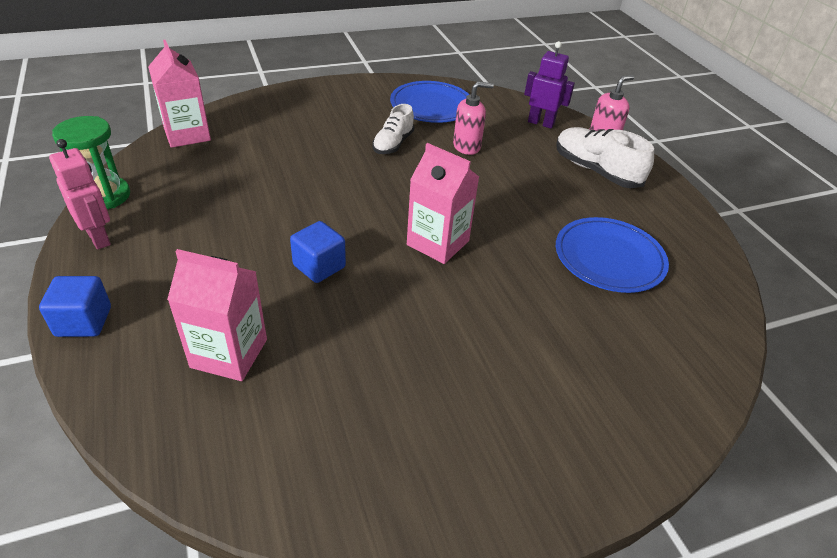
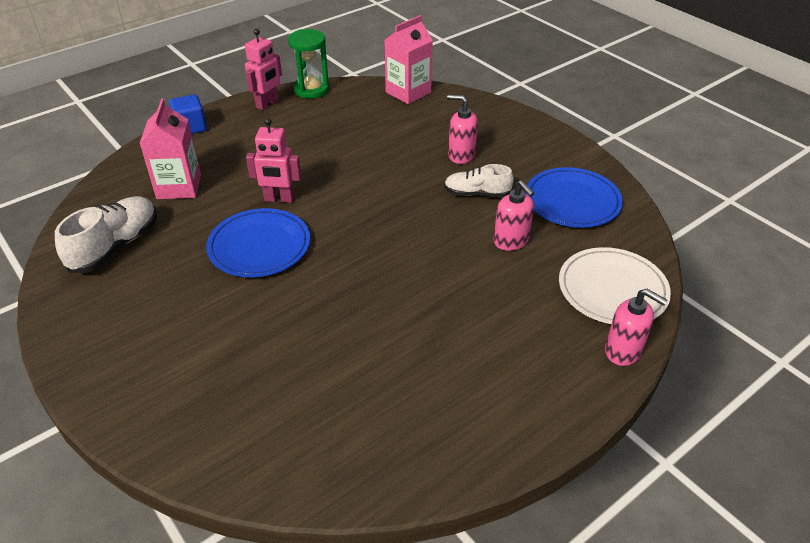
camera: 75 degrees right, 0 degrees up
blue cube [290,221,346,283] -> pink robot [246,118,301,203]
pink carton [407,143,479,264] -> none
purple robot [524,41,575,129] -> white plate [559,247,671,324]
white shoe [556,127,654,188] -> white shoe moved to [55,196,157,273]
blue plate [556,217,669,293] -> blue plate moved to [206,208,310,277]
none -> pink soap dispenser [447,95,478,164]

